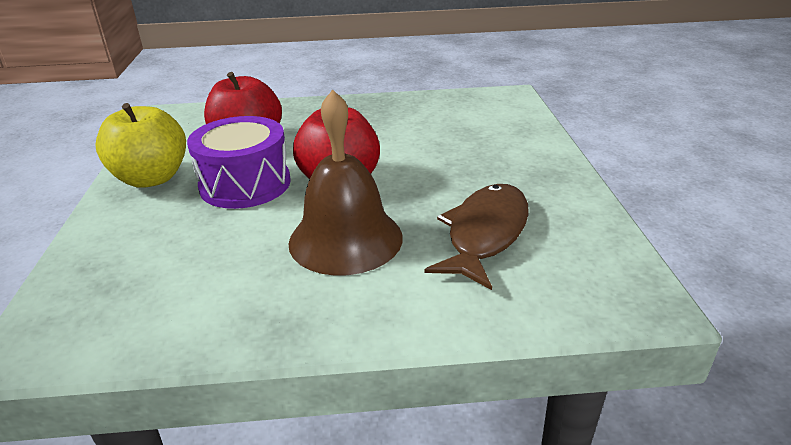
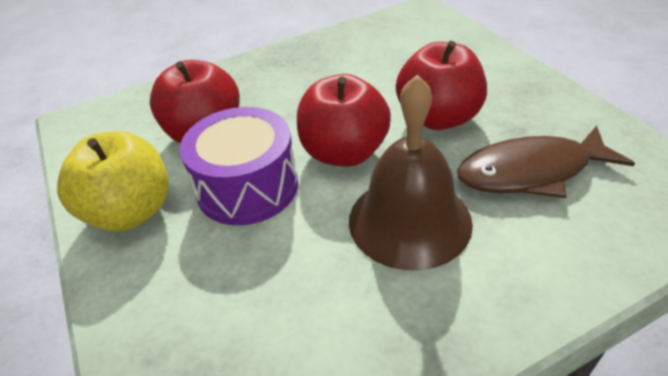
camera: 20 degrees left, 10 degrees up
brown fish [425,184,529,290] -> brown fish turned 105 degrees counterclockwise [457,126,635,198]
none -> red apple [396,41,487,130]

